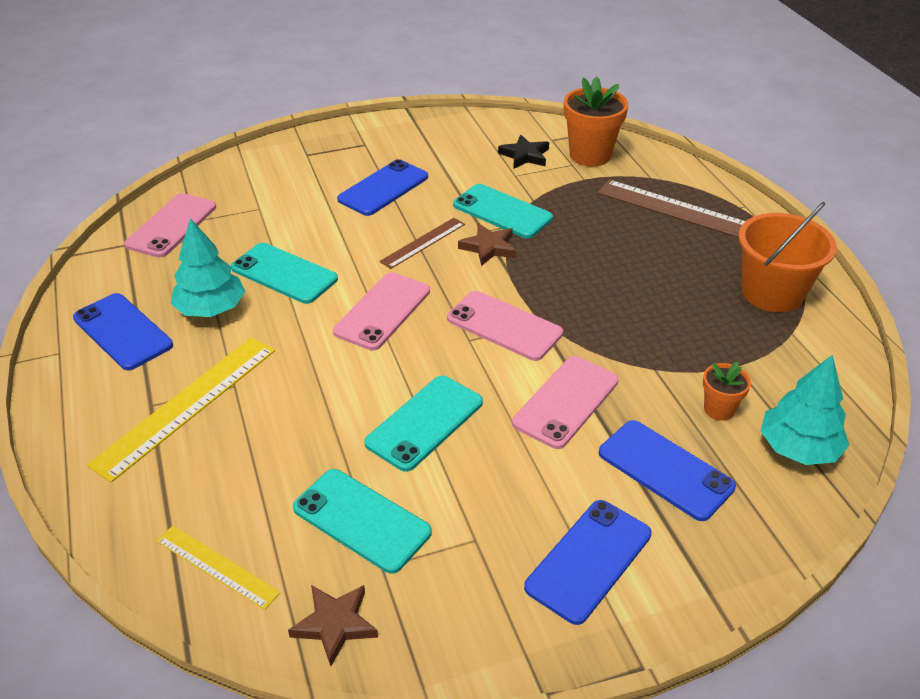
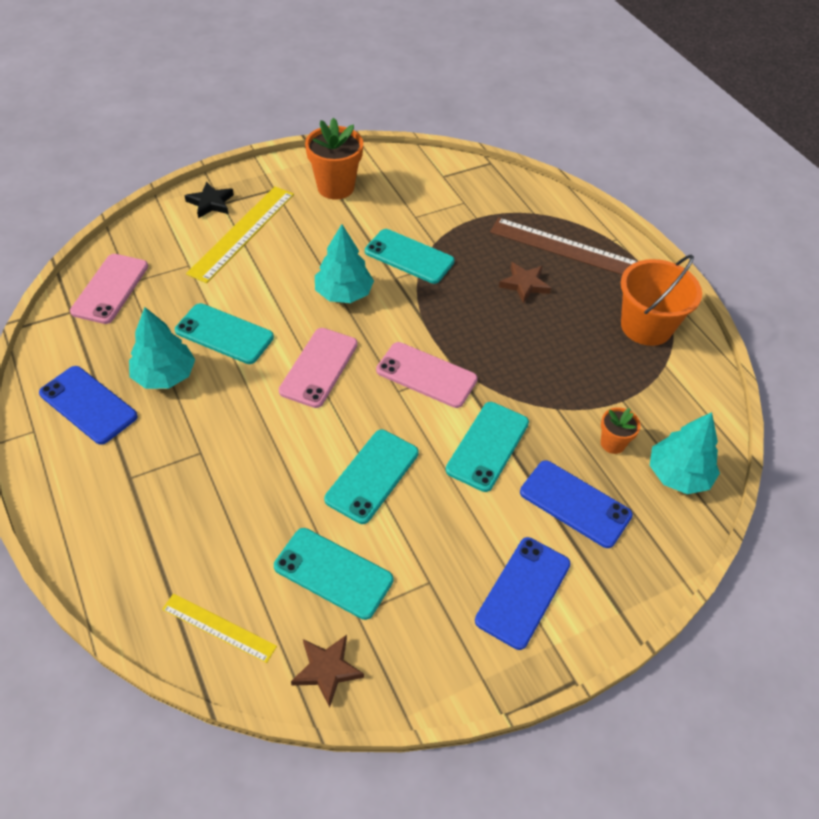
camera: 10 degrees left, 10 degrees up
yellow ruler [87,337,275,483] -> yellow ruler moved to [186,186,294,283]
blue phone [337,159,428,216] -> none
brown ruler [379,218,465,269] -> turquoise tree [315,224,374,303]
brown star [458,223,516,266] -> brown star moved to [499,262,551,303]
black star [498,135,549,169] -> black star moved to [185,182,234,218]
pink phone [512,356,619,449] -> turquoise phone [445,402,529,492]
orange flower pot [564,76,628,167] -> orange flower pot moved to [305,117,363,199]

